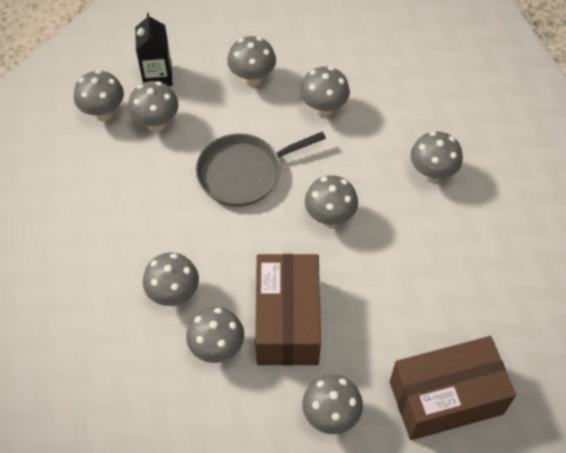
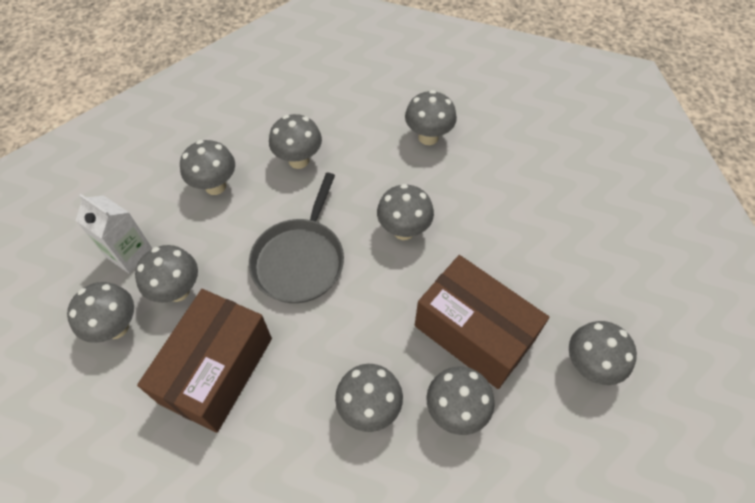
camera: 50 degrees left, 0 degrees up
black carton [135,13,173,86] -> white carton [76,194,153,273]
brown box [390,336,516,440] -> brown box moved to [137,289,272,433]

